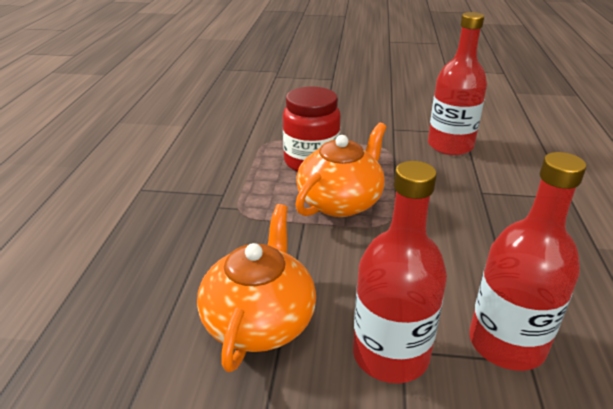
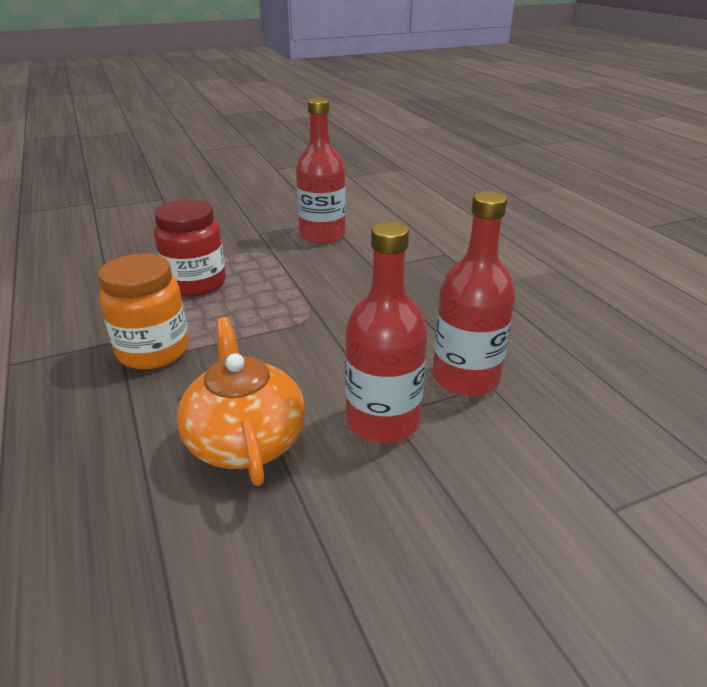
camera: 30 degrees left, 0 degrees up
orange teapot [295,122,387,217] -> none
none -> orange jar [98,253,189,369]

